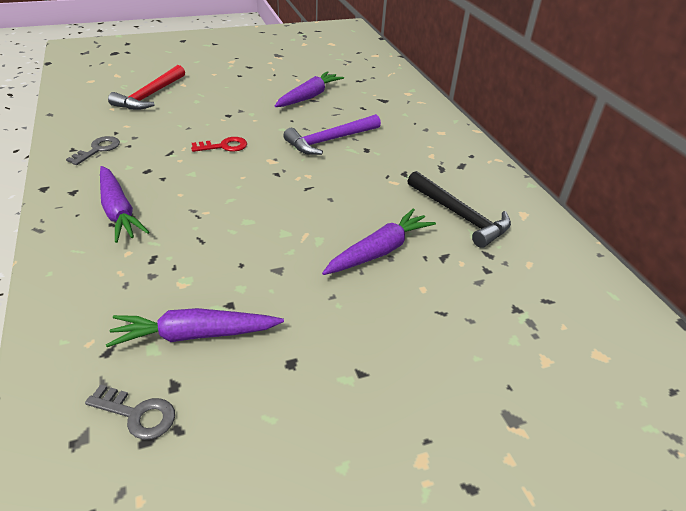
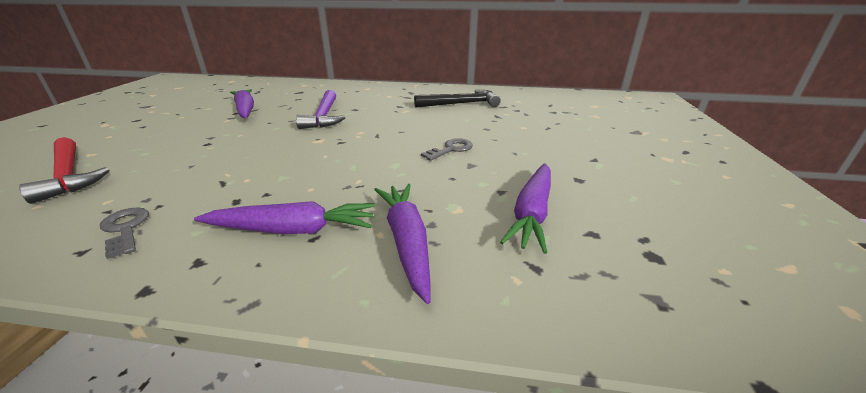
camera: 60 degrees left, 10 degrees down
grey key [85,384,175,440] -> grey key moved to [421,138,473,161]
red key [191,137,247,152] -> none
purple carrot [322,209,436,275] -> purple carrot moved to [374,184,431,304]

